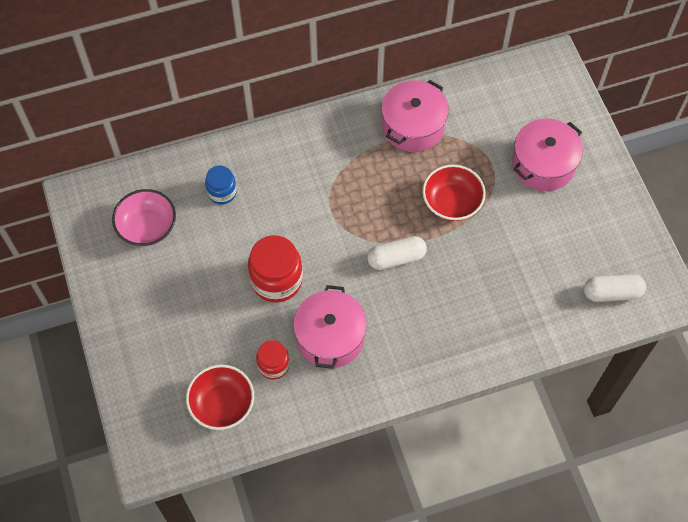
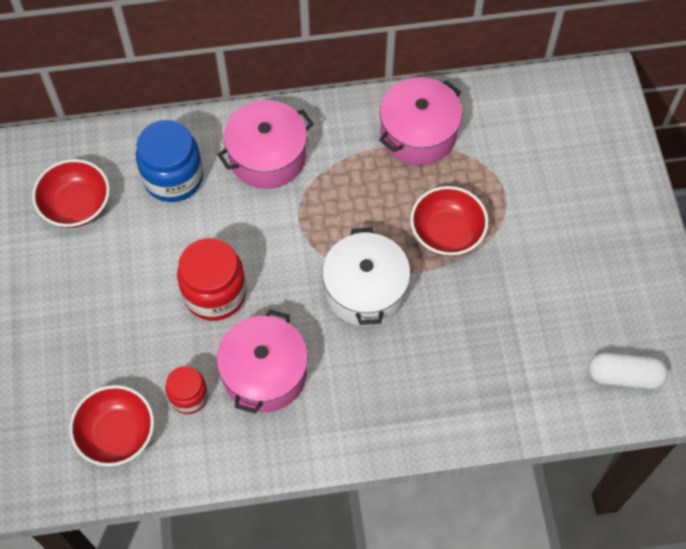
camera: 10 degrees right, 0 degrees up
pink bowl [112,189,176,246] -> red bowl [32,159,110,228]
blue jar [205,166,237,205] -> blue jar [136,120,203,202], size x1.70
white capsule [367,236,427,270] -> white pot [322,227,410,326]
pink pot [512,118,583,191] -> pink pot moved to [217,100,314,189]

